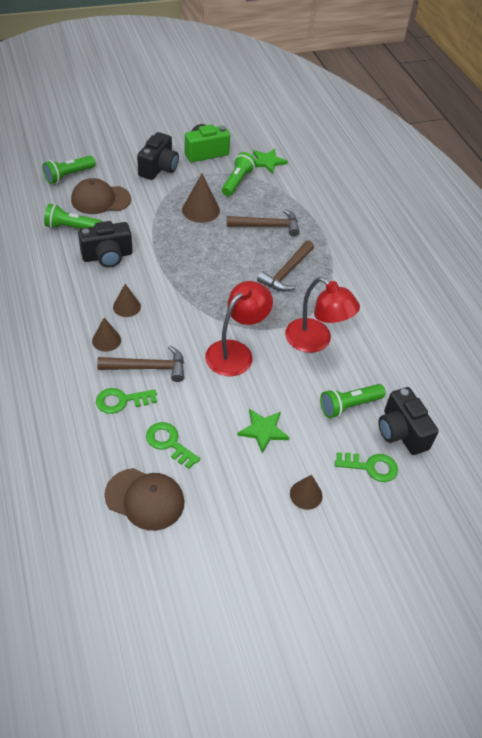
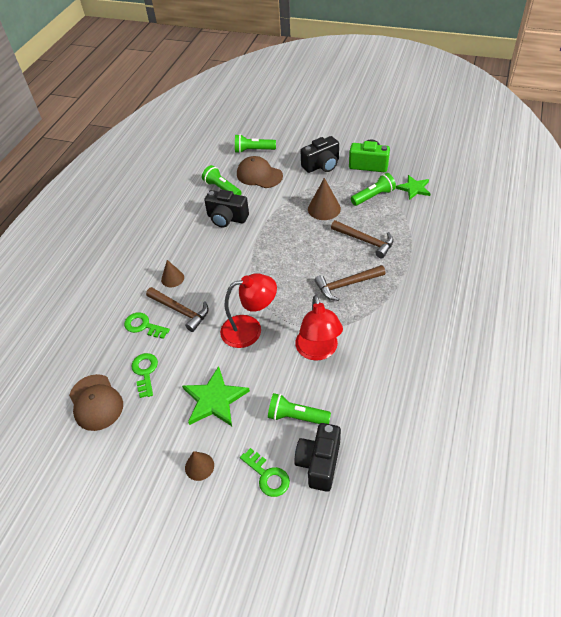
camera: 45 degrees right, 0 degrees up
brown cone [113,284,141,317] -> none
green star [237,409,290,454] -> green star [182,366,250,426], size x1.50

